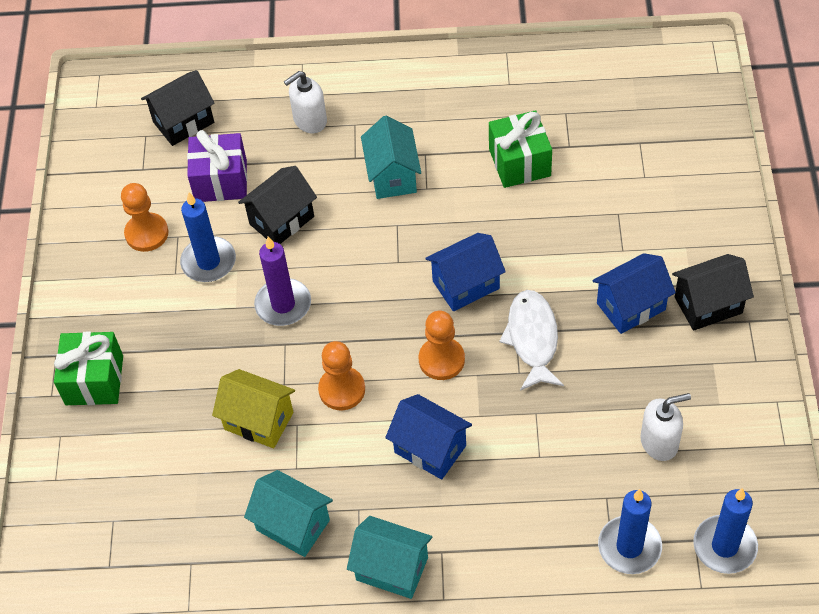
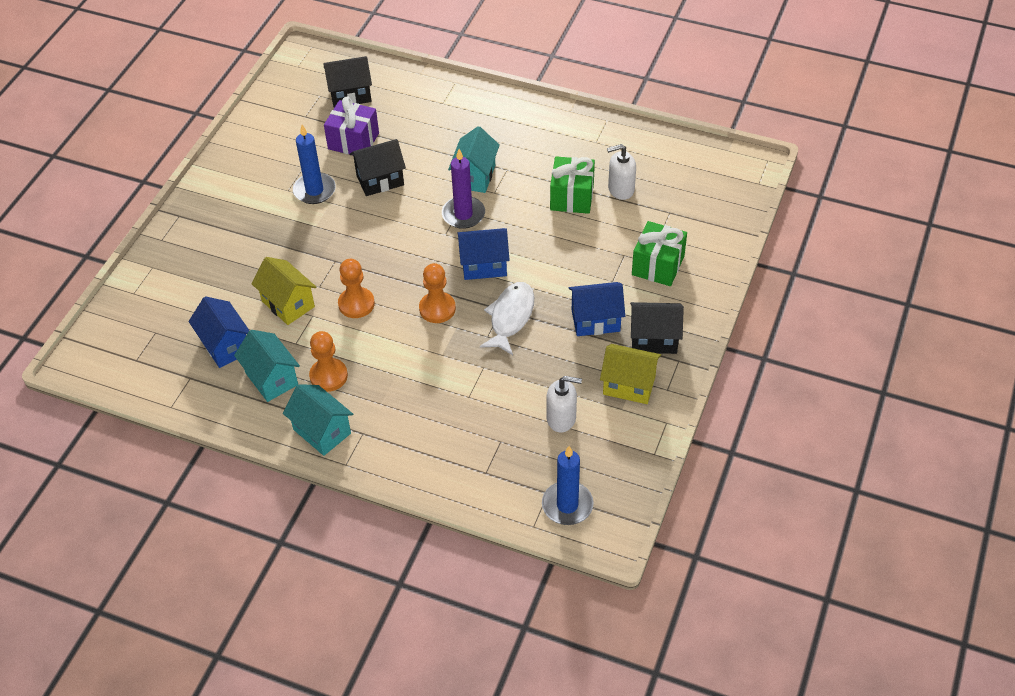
camera: 20 degrees right, 5 degrees down
green gift [54,331,123,405] -> green gift moved to [632,221,687,286]
orange pawn [121,183,169,252] -> orange pawn moved to [309,331,348,392]
purple candle [254,236,311,326] -> purple candle moved to [442,149,485,229]
white soap dispenser [284,71,327,133] -> white soap dispenser moved to [607,144,636,200]
blue house [385,394,472,480] -> blue house moved to [189,296,250,368]
blue candle [598,489,662,574] -> none
none -> yellow house [600,344,661,404]

